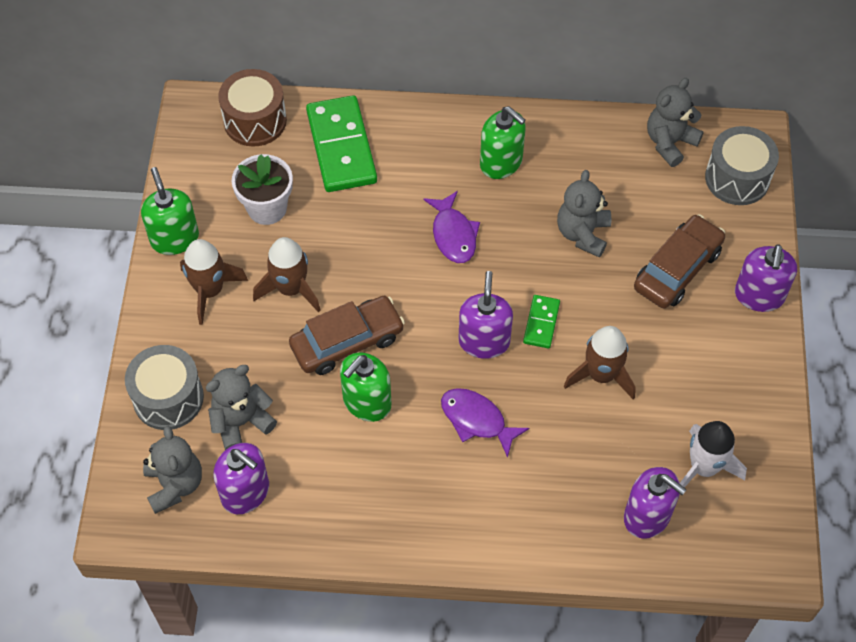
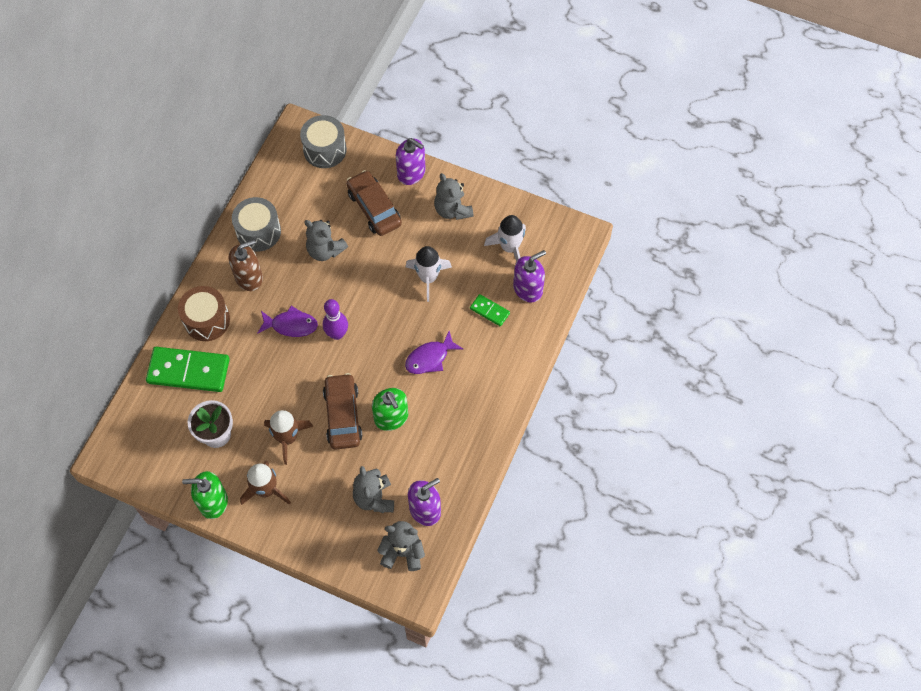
camera: 70 degrees left, 5 degrees up
grey drum [125,345,204,430] -> grey drum moved to [232,197,281,252]
brown drum [219,69,287,147] -> brown drum moved to [178,286,230,341]
purple soap dispenser [459,271,513,359] -> none
green soap dispenser [480,106,526,179] -> brown soap dispenser [229,240,263,291]
green domino [523,295,560,348] -> green domino moved to [470,294,510,327]
brown rocket [564,326,636,400] -> white rocket [406,246,452,302]
grey teddy bear [647,78,703,167] -> grey teddy bear moved to [434,173,473,220]
none -> purple bowling pin [323,299,348,340]

